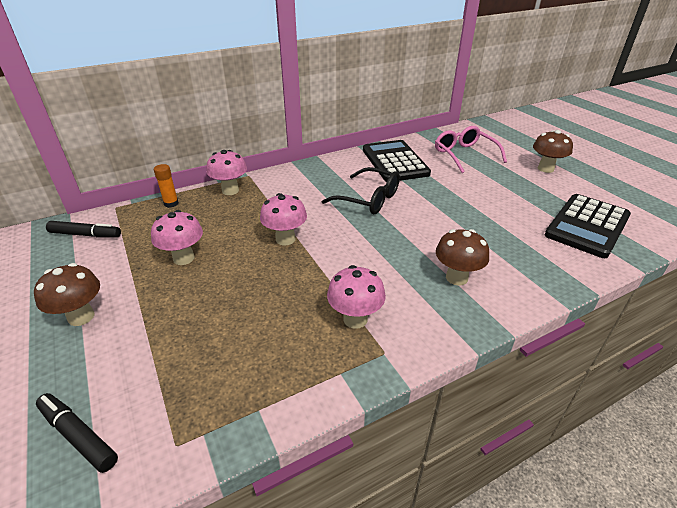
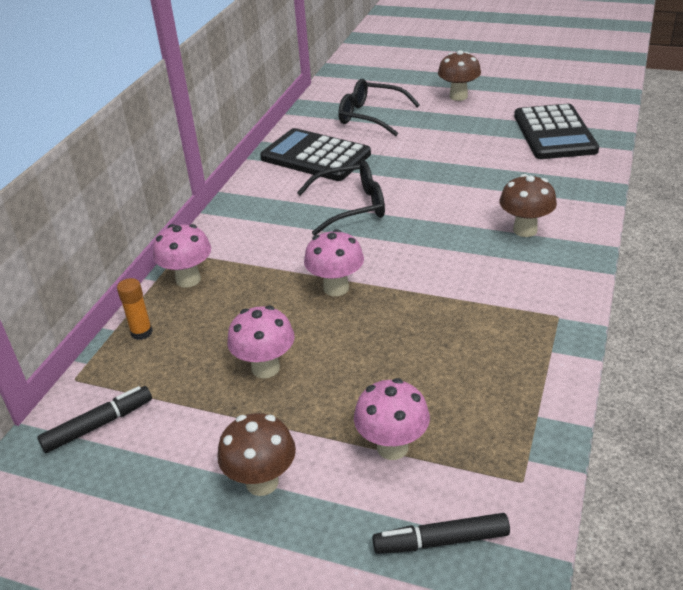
camera: 40 degrees left, 0 degrees up
pink mushroom [327,265,386,329] -> pink mushroom moved to [354,378,430,460]
pink glasses [435,126,507,173] -> black glasses [338,79,420,136]

